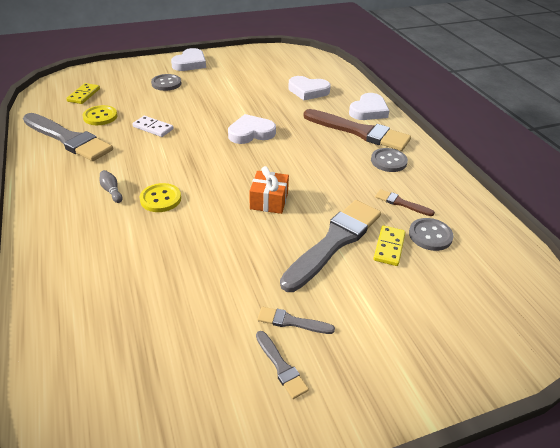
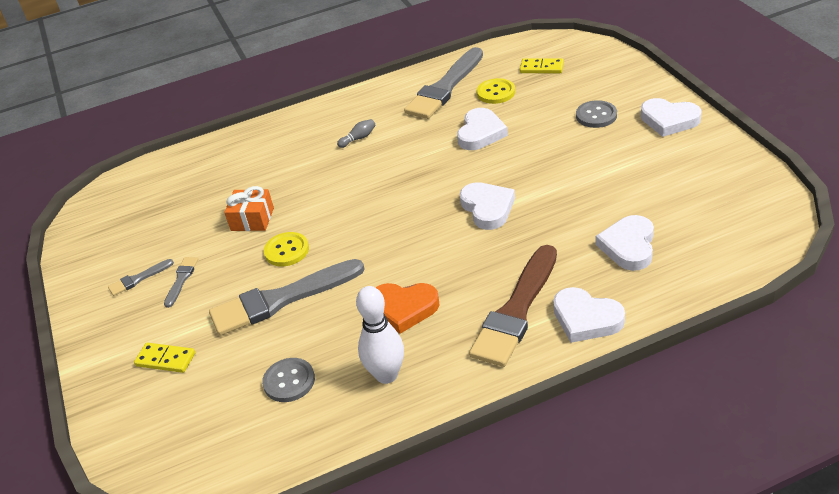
camera: 95 degrees right, 0 degrees up
white domino [132,116,174,137] -> white heart [457,108,508,150]
yellow button [140,183,181,212] -> yellow button moved to [264,232,309,266]
orange gift [249,166,289,214] -> orange gift moved to [224,186,274,231]
grey brush [280,200,381,292] -> grey brush turned 120 degrees clockwise [209,259,364,336]
grey button [371,148,408,172] -> none
yellow domino [373,225,405,266] -> yellow domino moved to [134,343,195,373]
brown brush [375,189,435,216] -> none
none -> white bowling pin [356,286,404,384]
none -> orange heart [375,283,440,334]

